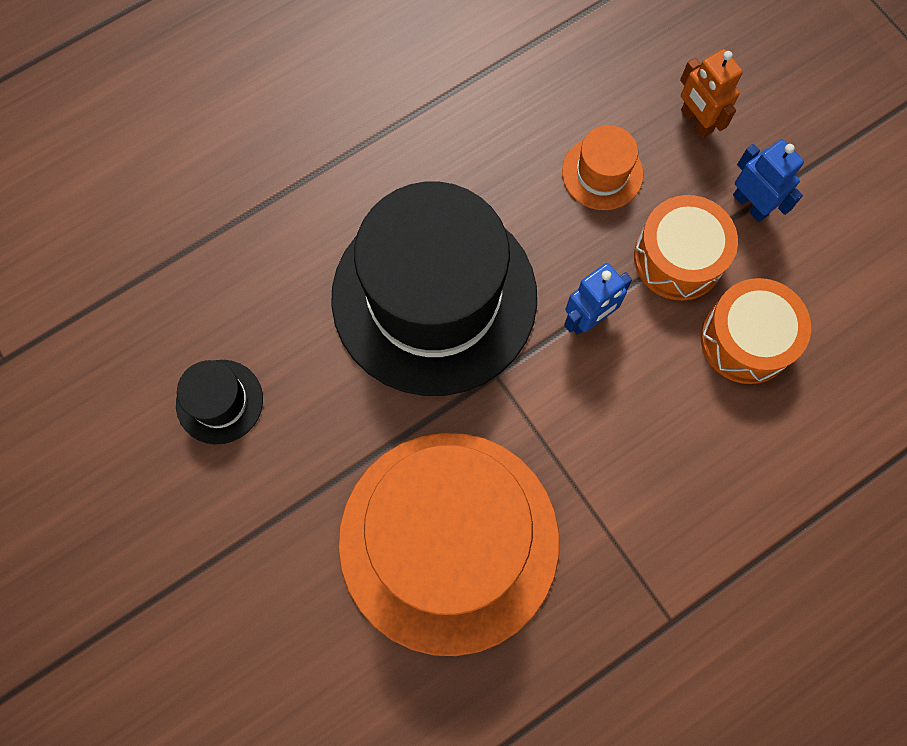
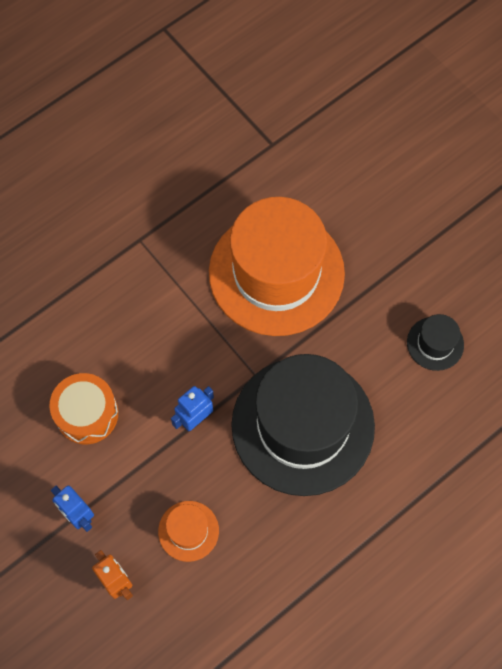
camera: 175 degrees right, 5 degrees down
orange drum [634,195,738,301] -> none

